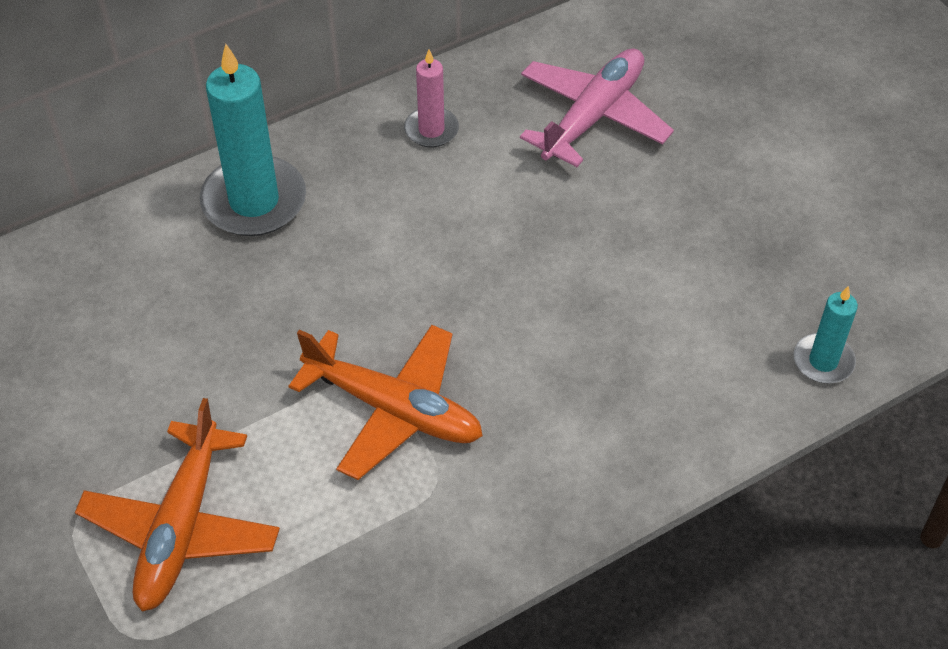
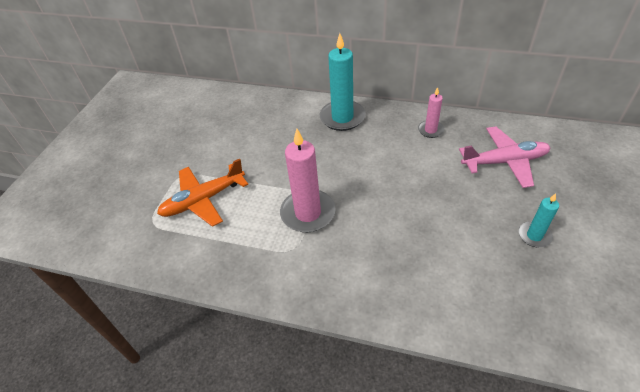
camera: 50 degrees right, 5 degrees down
orange plane [288,325,483,480] -> pink candle [280,128,336,233]
turquoise candle [794,286,858,383] -> turquoise candle moved to [518,193,559,247]

